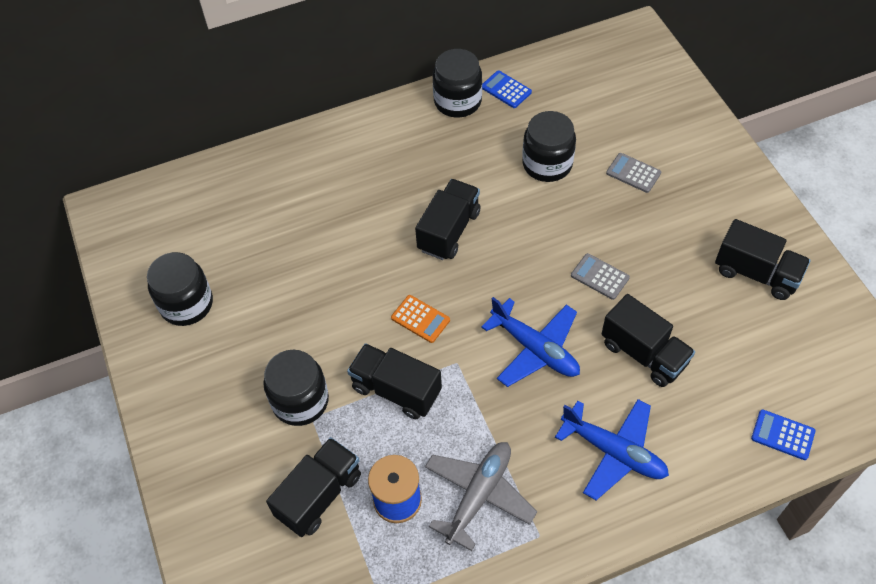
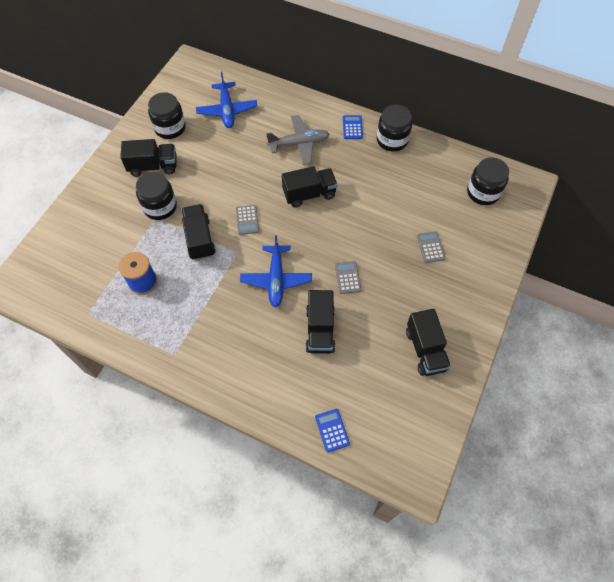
camera: 45 degrees right, 5 degrees up
black truck [266,437,361,537] -> black truck moved to [120,139,177,177]
orange calculator [391,295,450,343] -> grey calculator [236,205,259,235]
grey plane [425,442,537,551] -> grey plane moved to [266,115,330,165]
blue calculator [482,70,532,108] -> blue calculator moved to [343,115,363,139]
black jar [522,111,576,182] -> black jar moved to [467,158,509,205]
blue plane [555,399,669,500] -> blue plane moved to [196,72,257,128]

